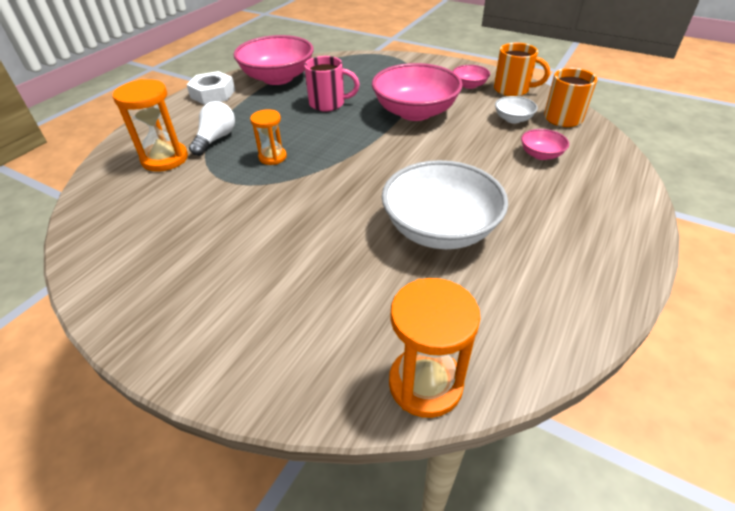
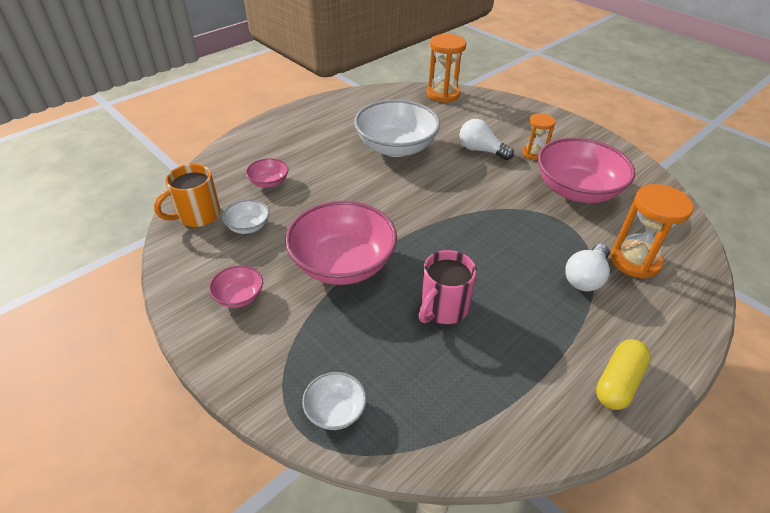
camera: 165 degrees left, 0 degrees up
white nut [187,71,235,105] -> yellow capsule [596,339,651,410]
pink bowl [234,35,314,85] -> pink bowl moved to [538,138,635,203]
orange hourglass [250,109,287,165] -> orange hourglass moved to [522,113,556,160]
pink mug [304,56,360,112] -> pink mug turned 75 degrees counterclockwise [419,250,477,324]
orange mug [494,43,550,96] -> none
none -> white bowl [302,372,366,430]
none -> white light bulb [460,119,514,160]

